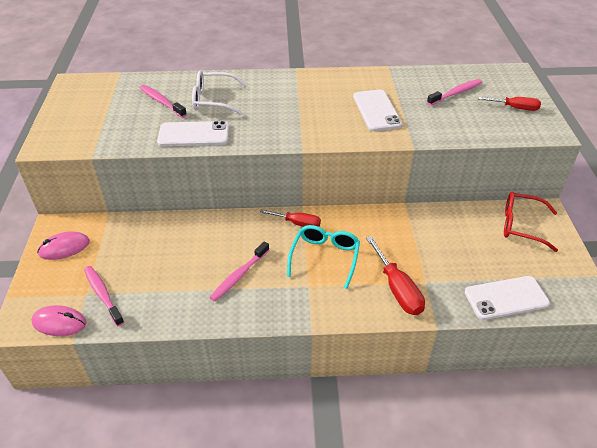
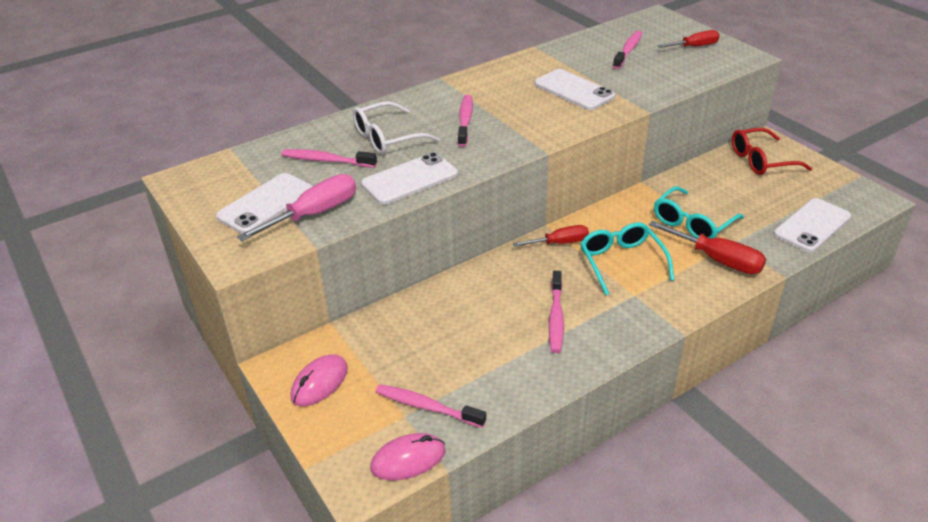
camera: 30 degrees left, 5 degrees down
none -> white phone [216,173,313,234]
none -> pink screwdriver [237,174,356,241]
none -> pink toothbrush [458,95,473,147]
none -> turquoise glasses [654,186,744,238]

